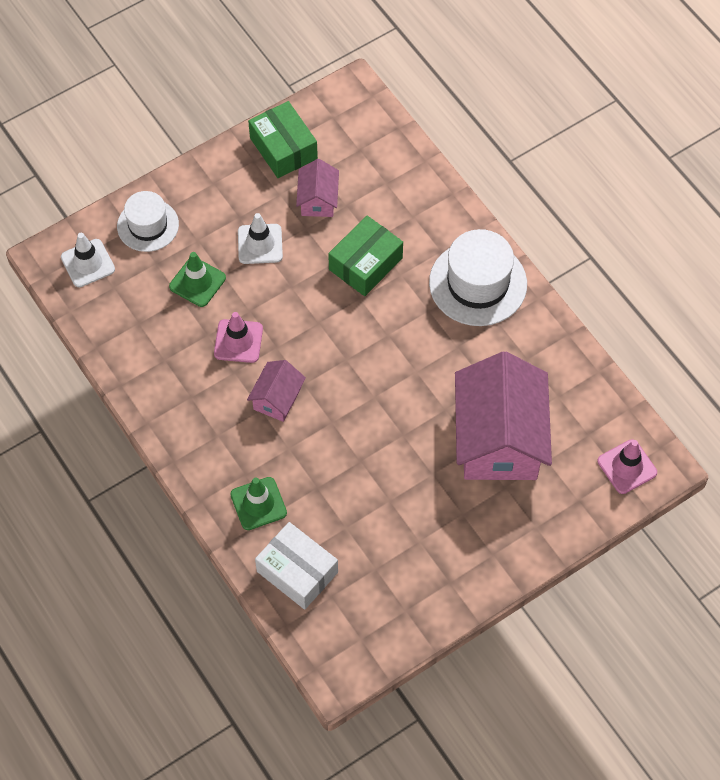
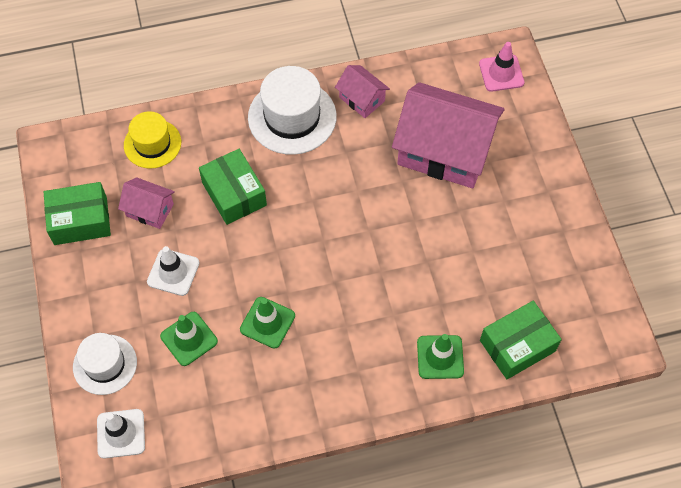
camera: 70 degrees left, 0 degrees up
pink traffic cone [214,312,263,363] -> green traffic cone [240,297,295,348]
pink house [247,360,306,422] -> pink house moved to [335,65,390,118]
white box [255,522,338,610] -> green box [480,301,562,379]
none -> yellow hat [124,111,181,169]

